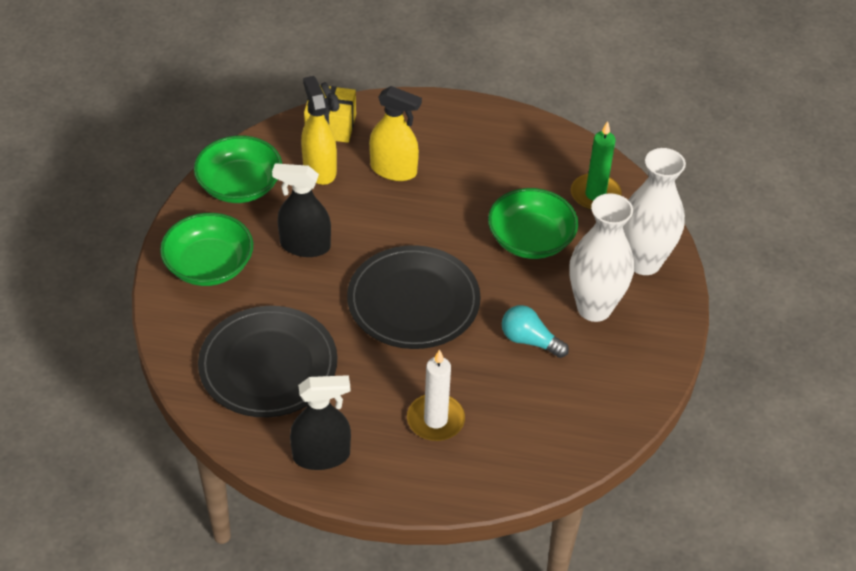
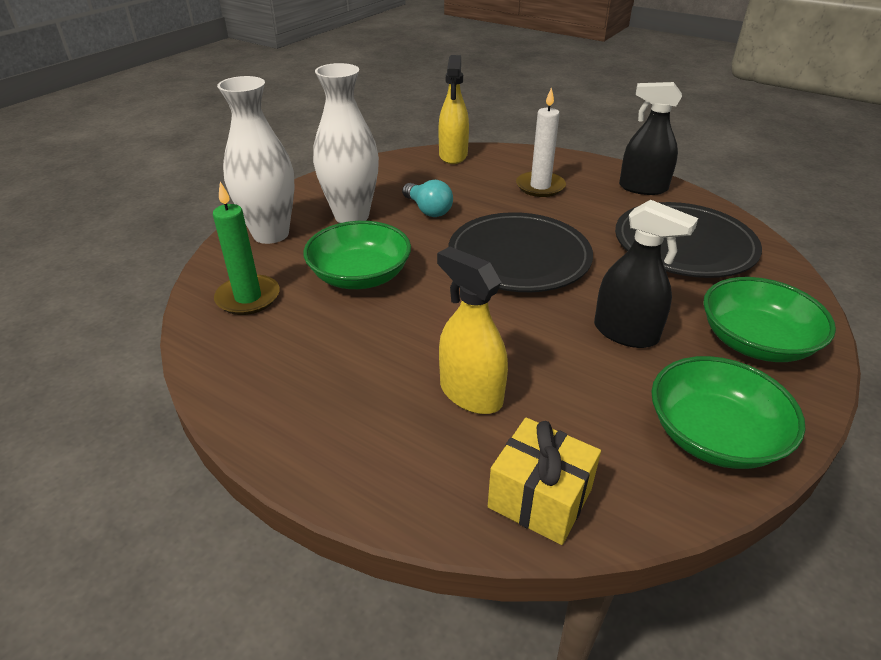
camera: 155 degrees left, 10 degrees down
yellow spray bottle [301,76,337,185] -> yellow spray bottle moved to [439,55,469,164]

